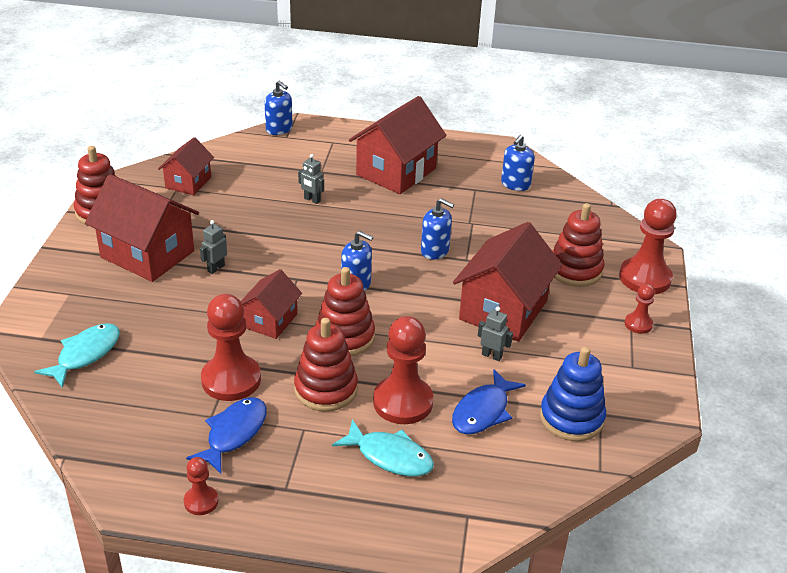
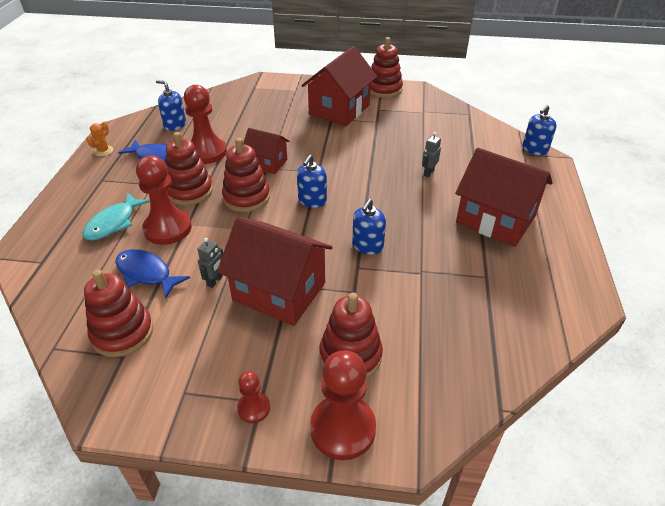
camera: 90 degrees right, 5 degrees up
turquoise fish [34,323,120,388] -> none
red house [158,137,214,195] -> none
red pawn [184,457,219,515] -> orange cactus [86,122,113,156]
grey robot [200,220,227,274] -> none
blue soap dispenser [501,134,535,191] -> blue soap dispenser moved to [156,80,186,131]
blue stacking toy [540,347,606,441] -> red stacking toy [84,270,153,357]

